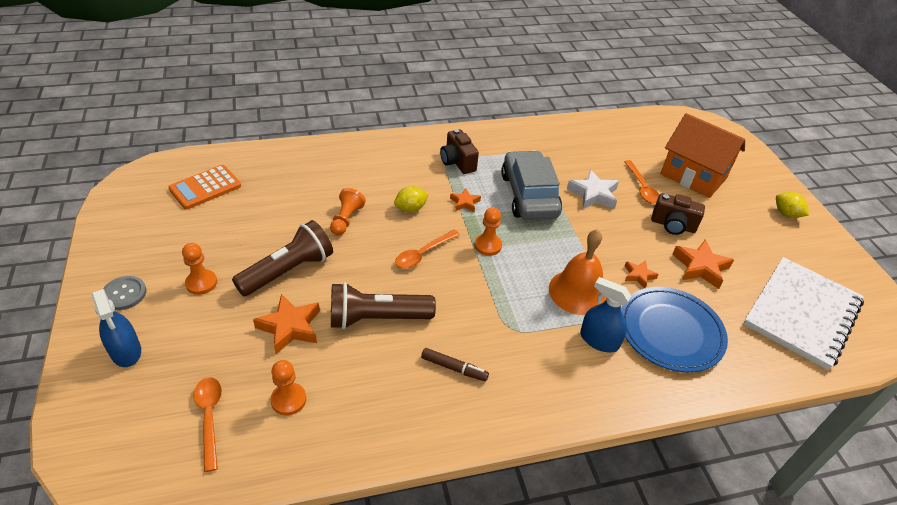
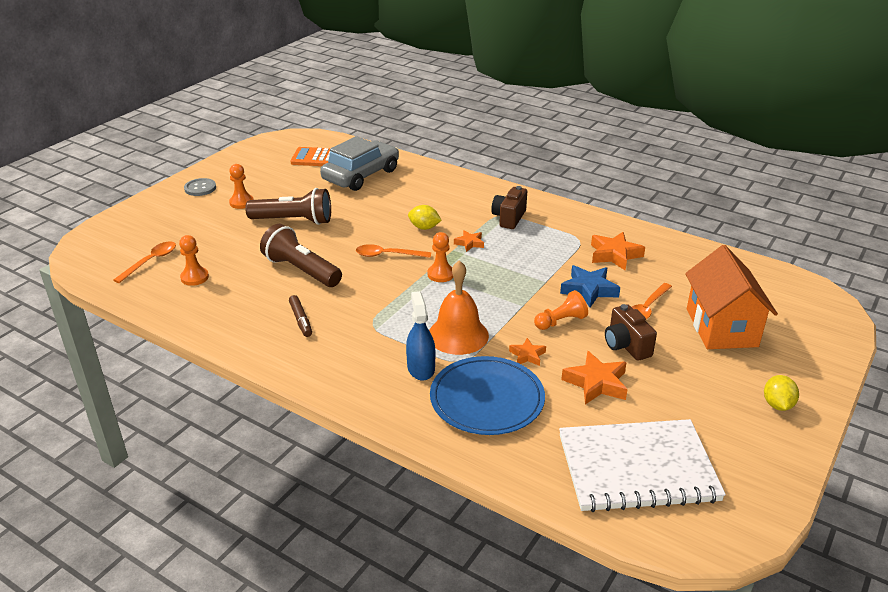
camera: 50 degrees right, 10 degrees down
blue spray bottle [92,289,141,367] -> none
orange star [253,294,320,354] -> orange star moved to [591,232,645,271]
orange pawn [330,188,366,235] -> orange pawn moved to [534,290,588,330]
grey car [501,150,562,220] -> grey car moved to [320,136,399,191]
white star [567,169,619,209] -> blue star [560,265,620,307]

